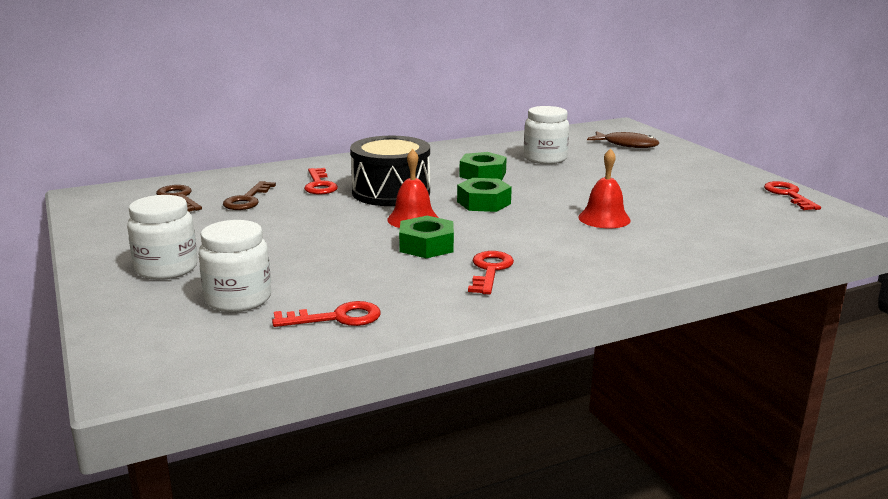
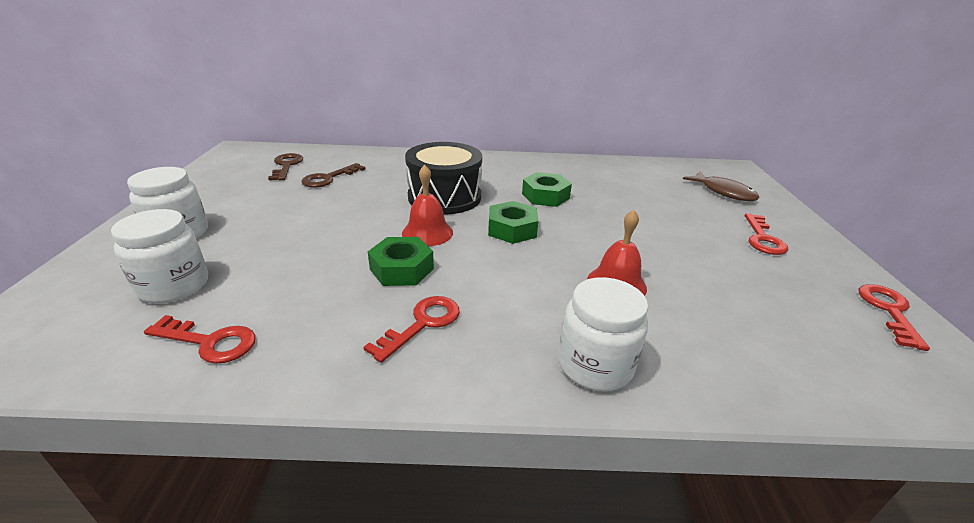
camera: 25 degrees right, 10 degrees up
red key [304,168,338,195] -> red key moved to [745,213,788,255]
white jar [524,106,569,164] -> white jar moved to [558,277,648,392]

